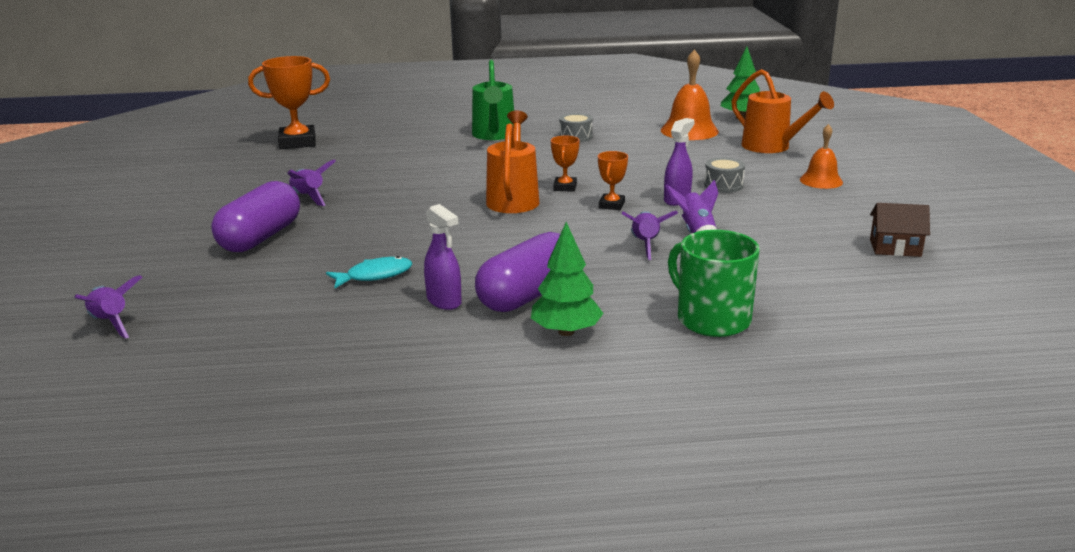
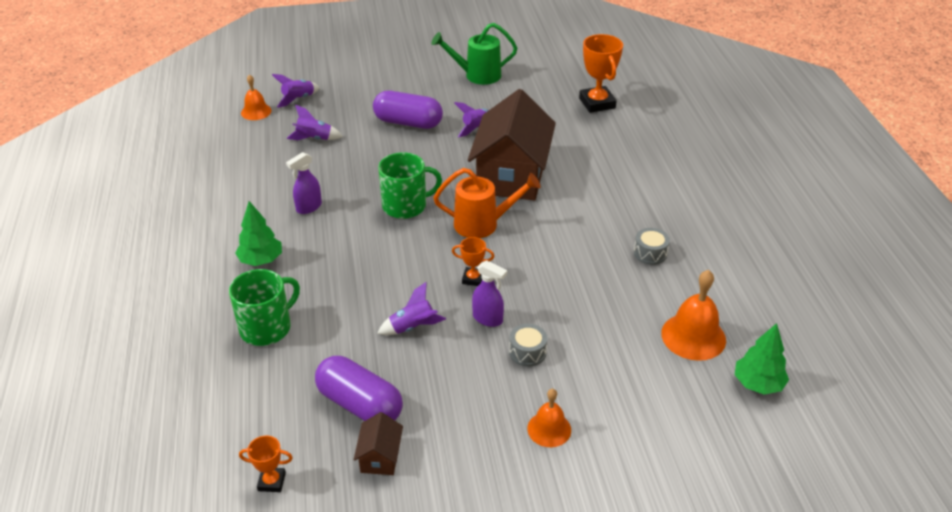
camera: 85 degrees right, 15 degrees up
turquoise fish [326,256,412,288] -> none
green watering can [472,60,514,140] -> green watering can moved to [432,23,517,85]
purple capsule [475,232,560,312] -> purple capsule moved to [315,356,403,421]
orange trophy [551,136,580,192] -> orange trophy moved to [239,436,293,492]
purple rocket [621,211,678,260] -> purple rocket moved to [287,104,343,140]
orange watering can [731,69,834,153] -> none
none -> orange bell [241,74,272,120]
none -> green mug [378,152,442,219]
none -> brown house [468,89,556,200]

